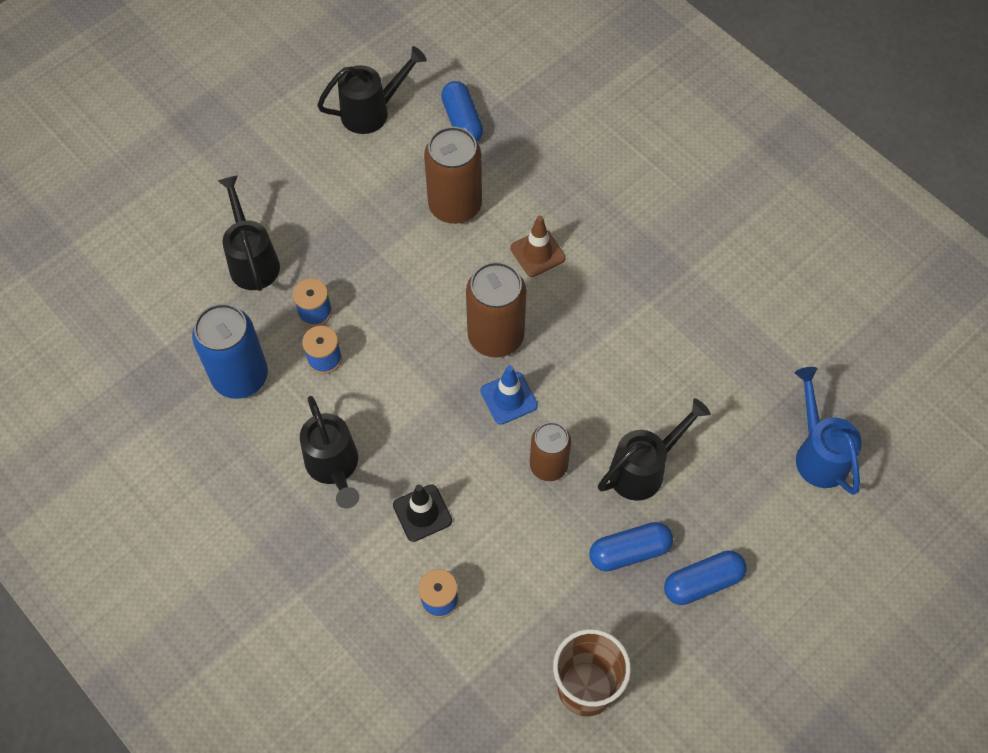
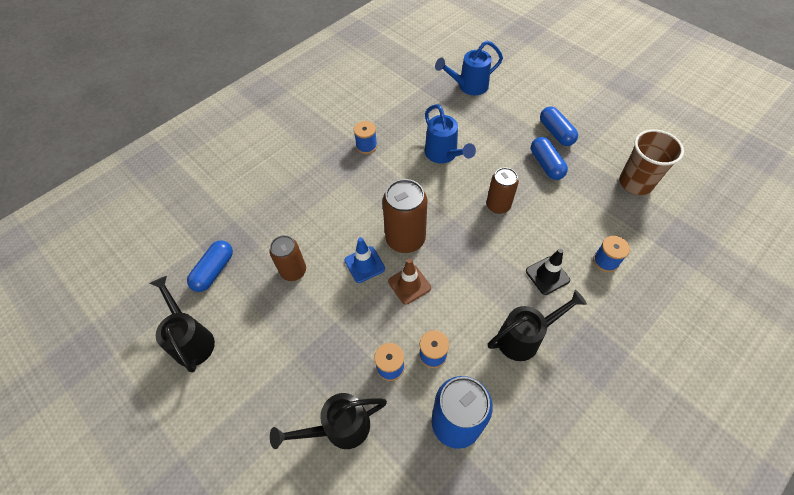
camera: 90 degrees left, 5 degrees down
brown can [424,127,482,224] -> brown can [269,235,306,281], size x0.65
blue capsule [441,81,483,142] -> blue capsule turned 45 degrees counterclockwise [187,240,233,292]
blue traffic cone [481,365,538,425] -> blue traffic cone moved to [345,237,385,283]
brown traffic cone [510,216,566,277] -> brown traffic cone moved to [388,258,431,305]
black watering can [598,398,711,501] -> none
none -> blue spool [354,121,377,154]
none -> blue watering can [425,104,476,163]

